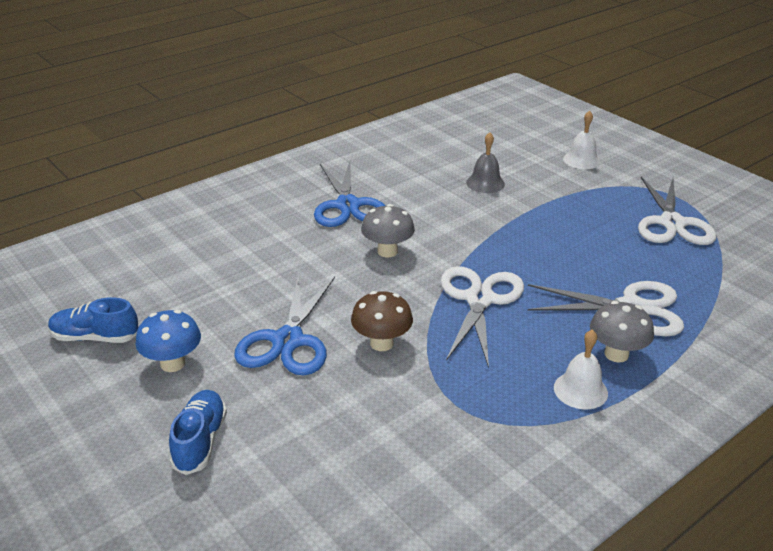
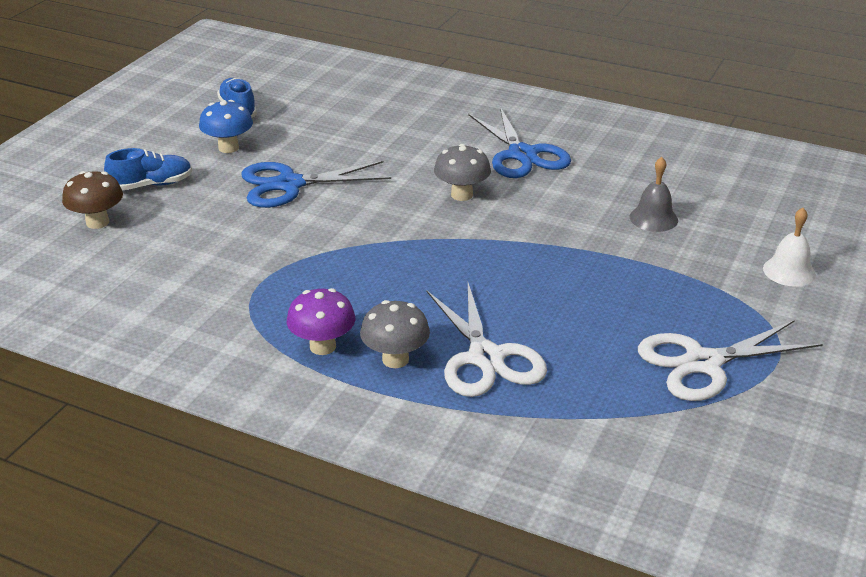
camera: 65 degrees right, 0 degrees up
blue scissors [314,161,385,227] -> blue scissors turned 75 degrees counterclockwise [468,107,571,178]
brown mushroom [351,291,413,351] -> brown mushroom moved to [62,171,123,229]
white scissors [441,266,524,368] -> none
white bell [554,329,608,409] -> purple mushroom [287,288,355,355]

